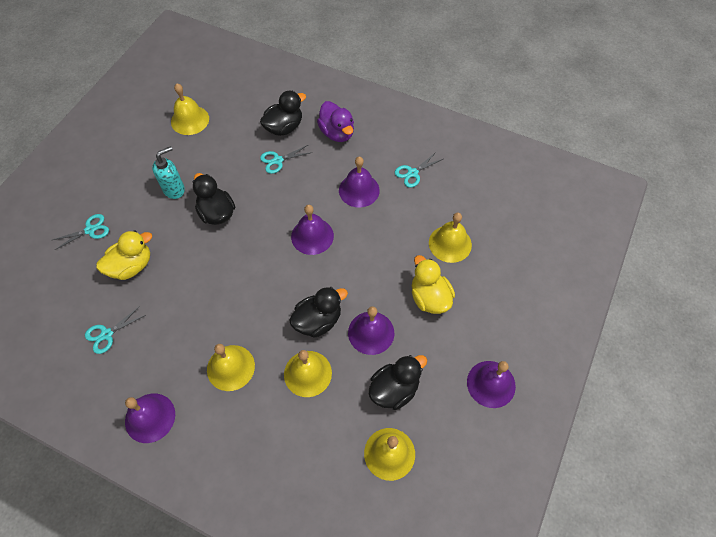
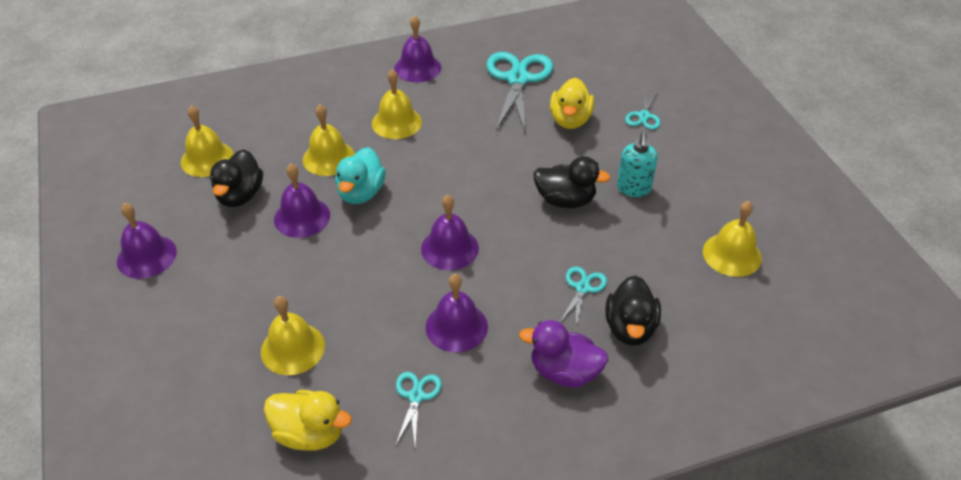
camera: 135 degrees right, 15 degrees down
turquoise scissors [85,306,146,354] -> turquoise scissors [486,52,553,134], size x2.04
black duck [289,287,348,338] -> turquoise duck [335,147,386,204]
yellow duck [412,255,455,314] -> yellow duck moved to [264,390,352,451]

